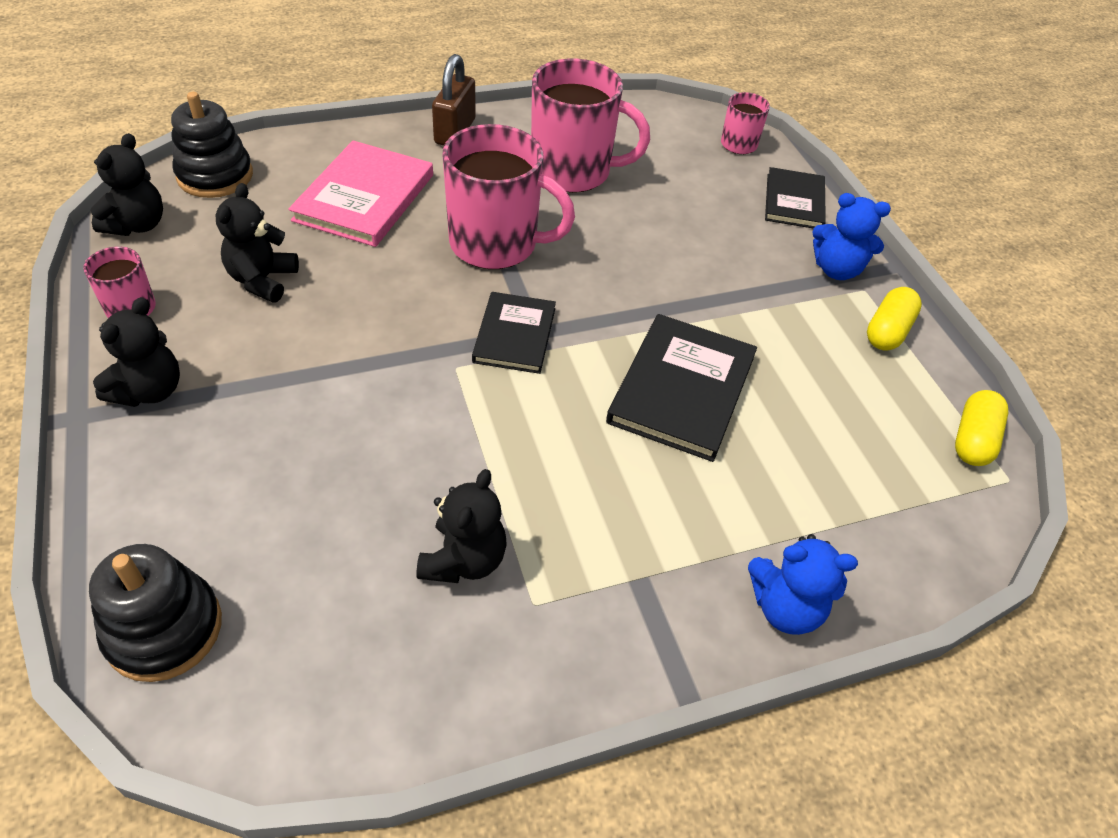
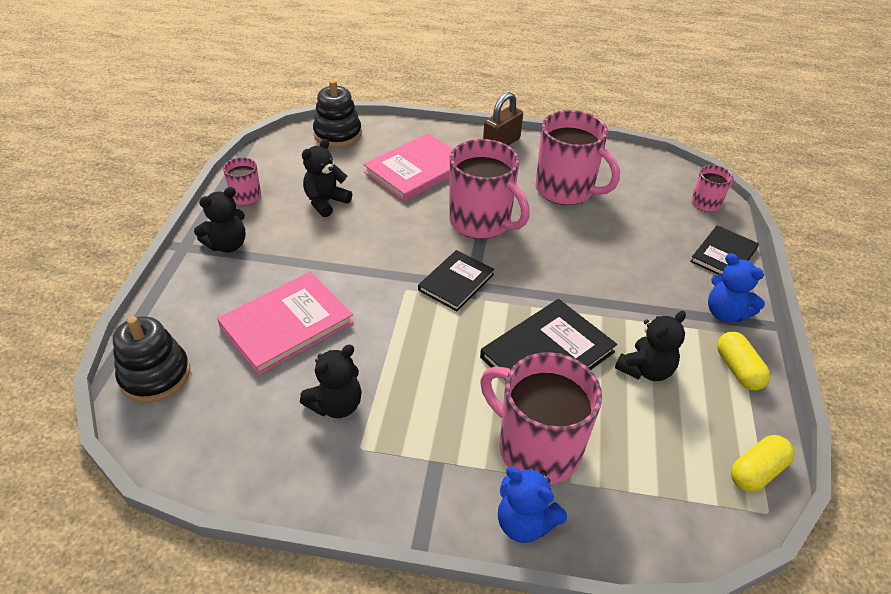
camera: 30 degrees right, 5 degrees down
black teddy bear [90,133,163,236] -> black teddy bear moved to [615,311,686,381]
yellow capsule [867,287,922,351] -> yellow capsule turned 75 degrees counterclockwise [717,332,770,391]
none -> pink book [217,272,354,375]
none -> pink mug [480,352,602,484]

